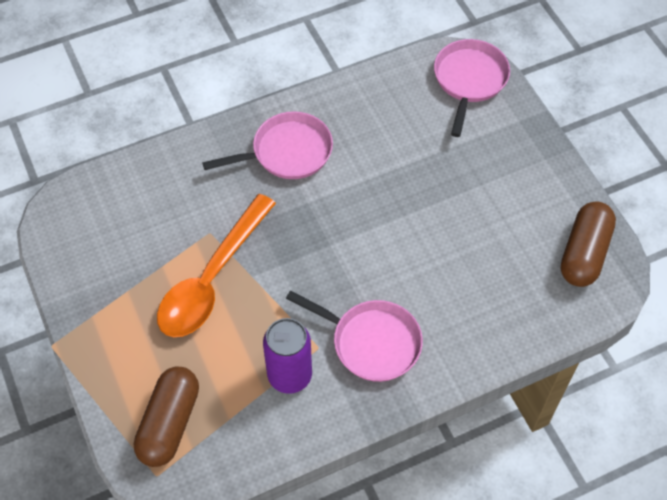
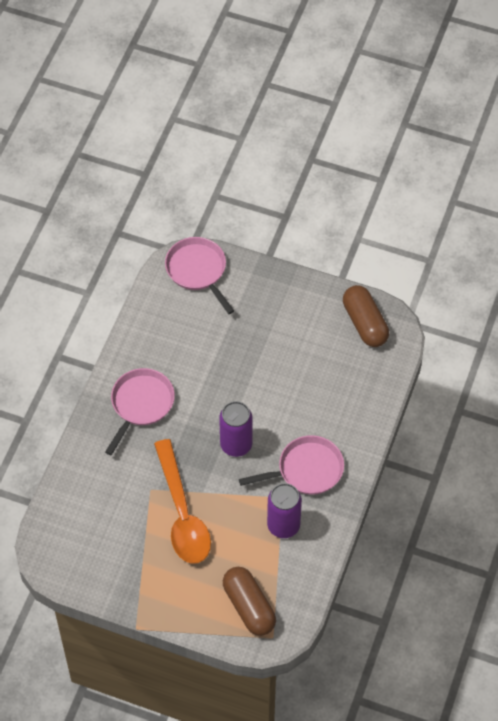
camera: 45 degrees left, 0 degrees up
none -> purple can [219,401,253,457]

